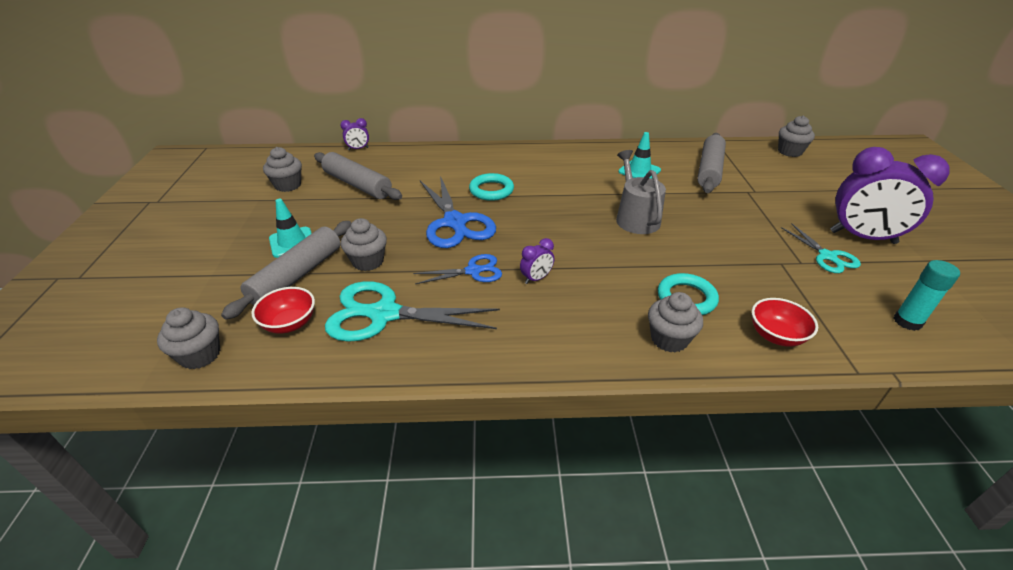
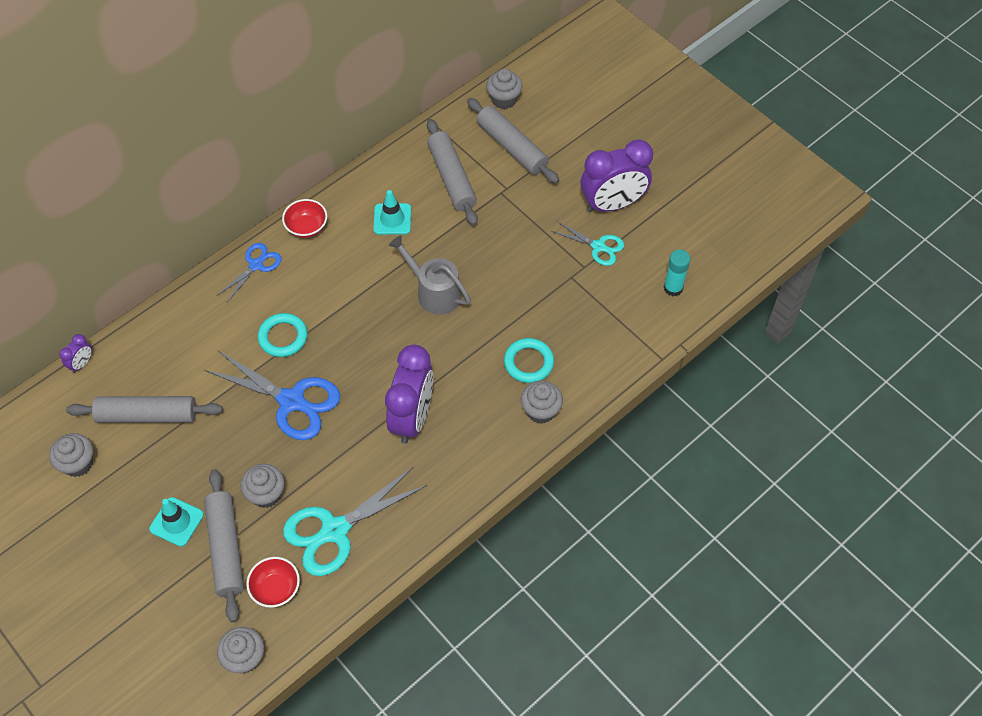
camera: 40 degrees left, 20 degrees up
blue scissors [413,254,502,284] -> blue scissors moved to [216,243,281,302]
purple clock [520,238,554,284] -> purple clock [385,344,433,444], size x2.33
red bowl [752,298,818,347] -> red bowl moved to [282,199,327,238]
none -> grey rolling pin [467,98,559,184]

